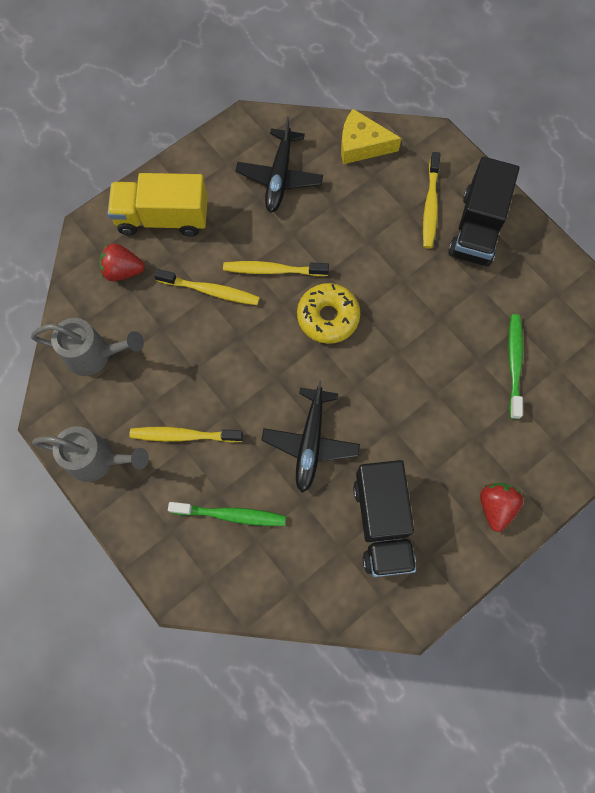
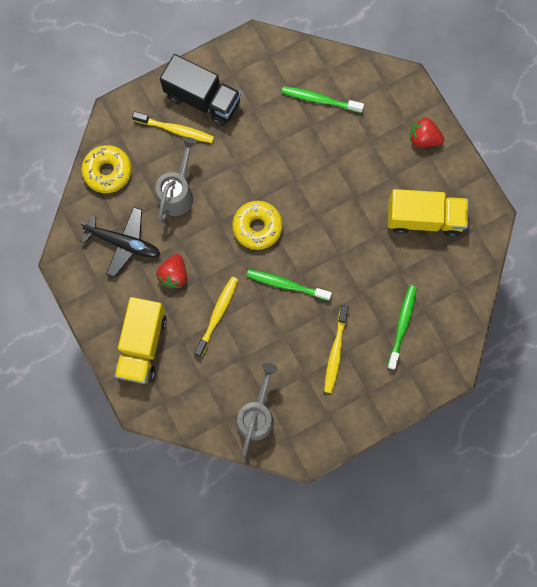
camera: 80 degrees left, 5 degrees up
grey watering can [32,426,149,482] -> grey watering can moved to [155,137,197,223]
red strawberry [99,243,145,281] -> red strawberry moved to [156,254,187,288]
yellow toothbrush [223,261,329,276] -> none
black plane [261,380,360,493] -> none
yellow cheese [341,109,402,164] -> yellow donut [82,145,132,193]
black truck [353,460,416,577] -> yellow truck [388,189,469,237]
none -> green toothbrush [247,269,332,301]

